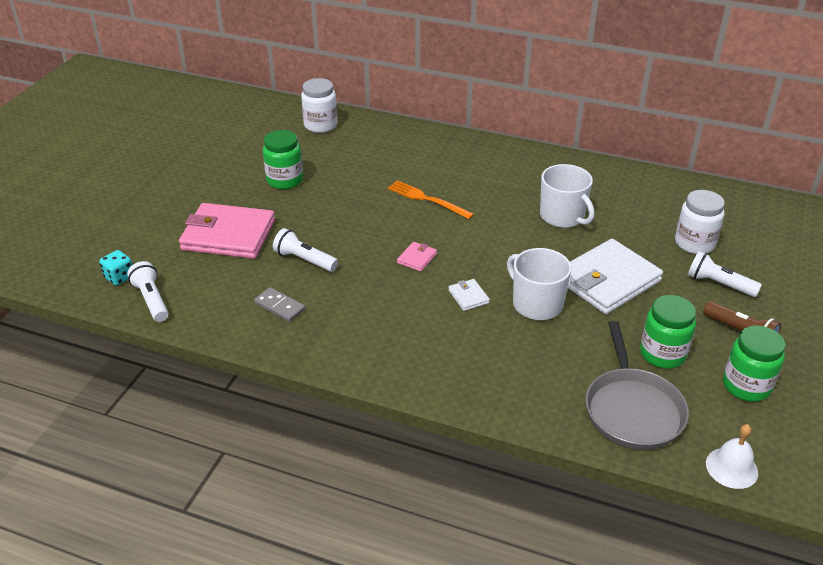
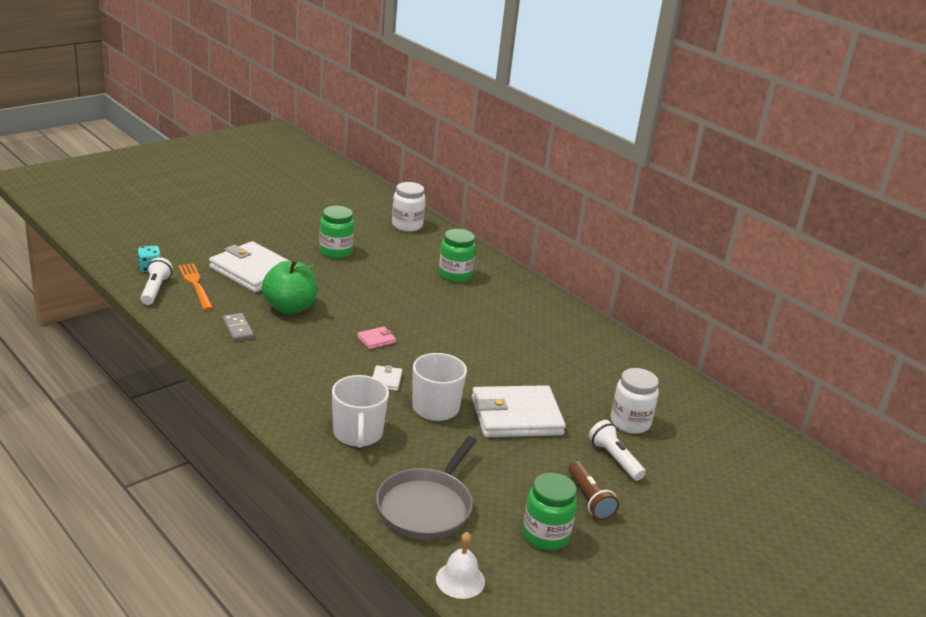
camera: 25 degrees right, 10 degrees down
pink wallet [179,203,275,259] -> white wallet [209,241,289,293]
white flashlight [273,228,338,272] -> green apple [262,259,317,314]
orange fork [388,180,474,219] -> orange fork moved to [178,263,213,310]
white mug [540,164,595,228] -> white mug moved to [332,375,389,448]
green jar [640,295,696,368] -> green jar moved to [439,229,476,283]

